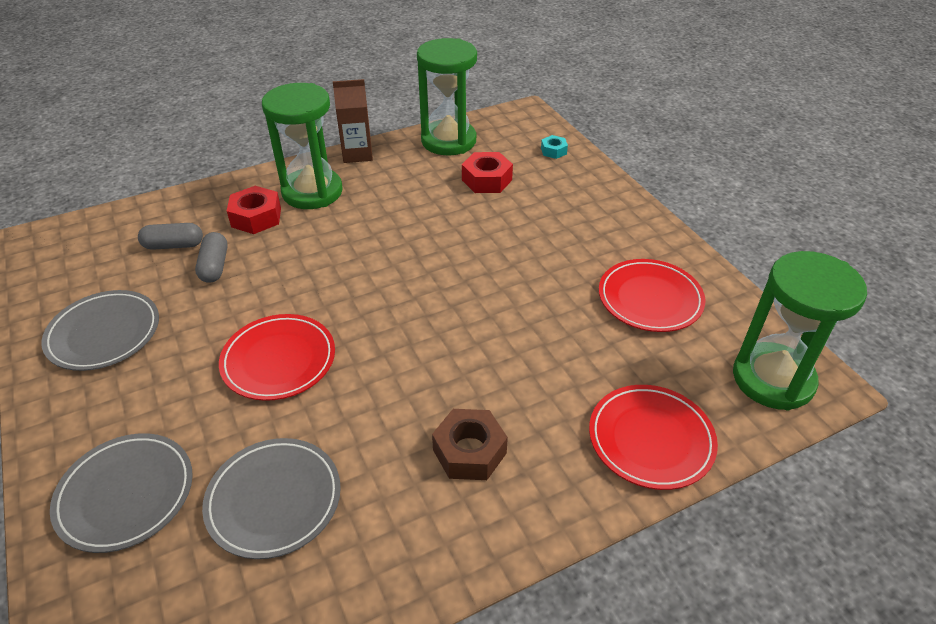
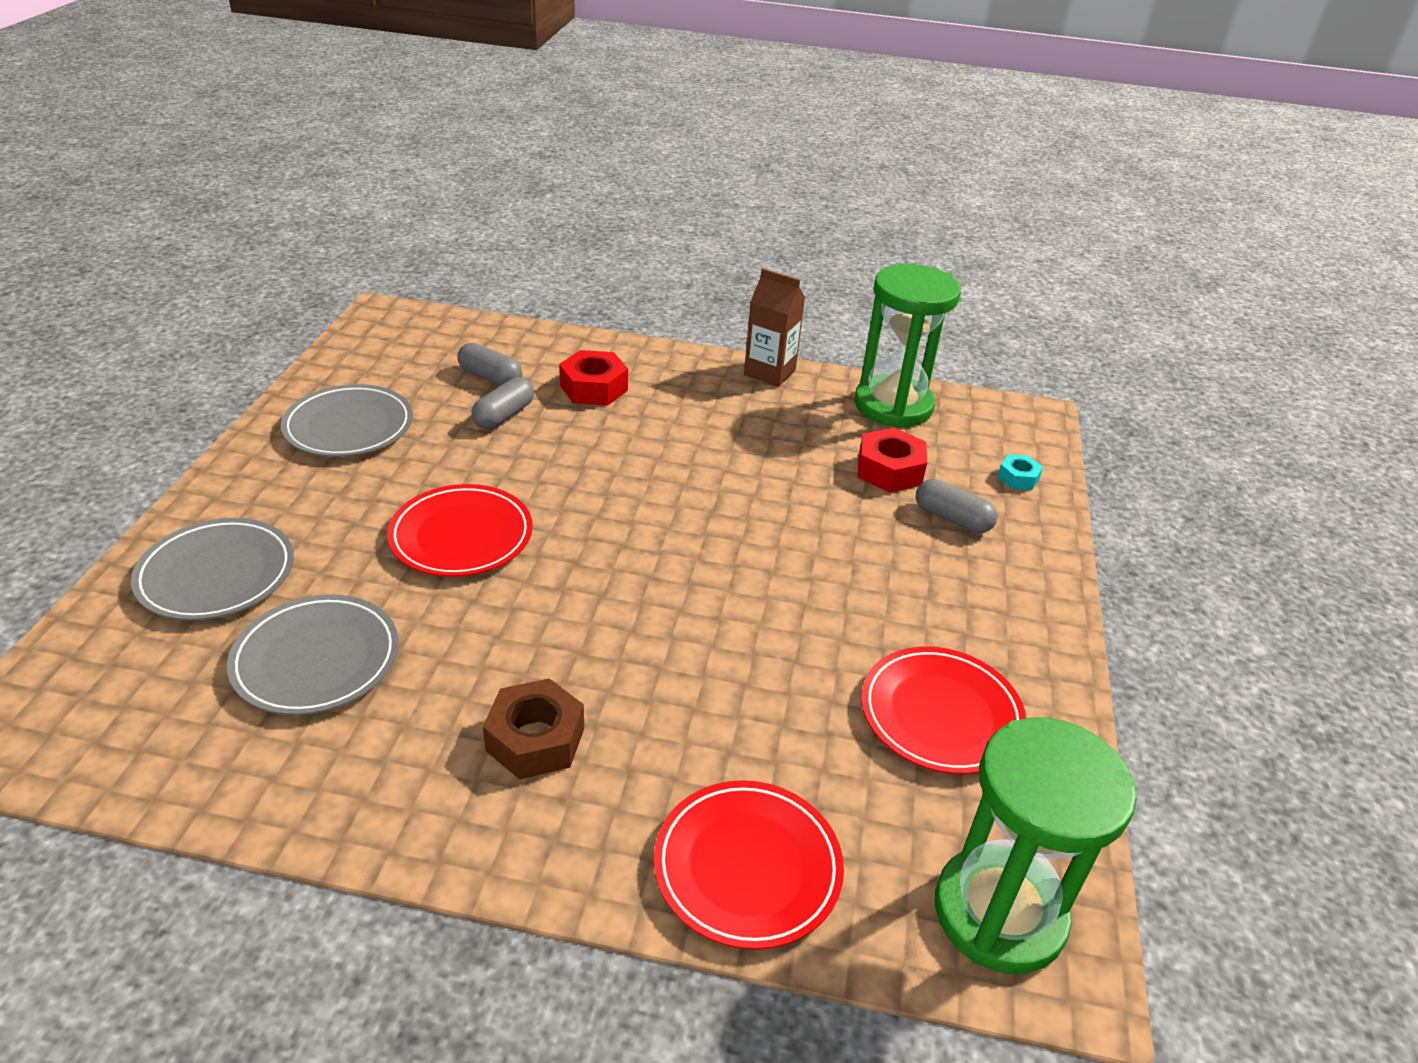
camera: 35 degrees right, 5 degrees down
green hourglass [262,83,343,209] -> none
none -> grey capsule [916,479,997,533]

